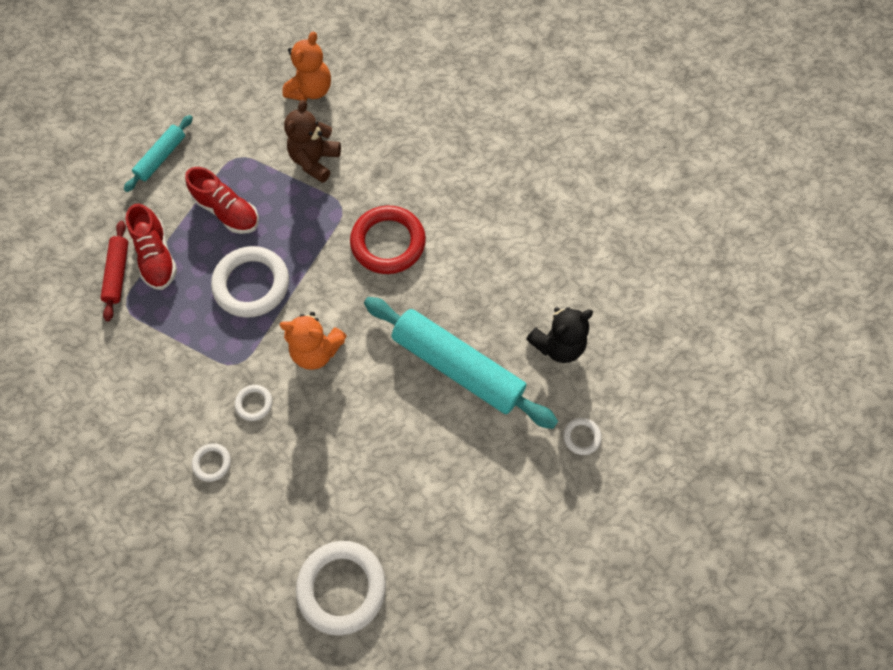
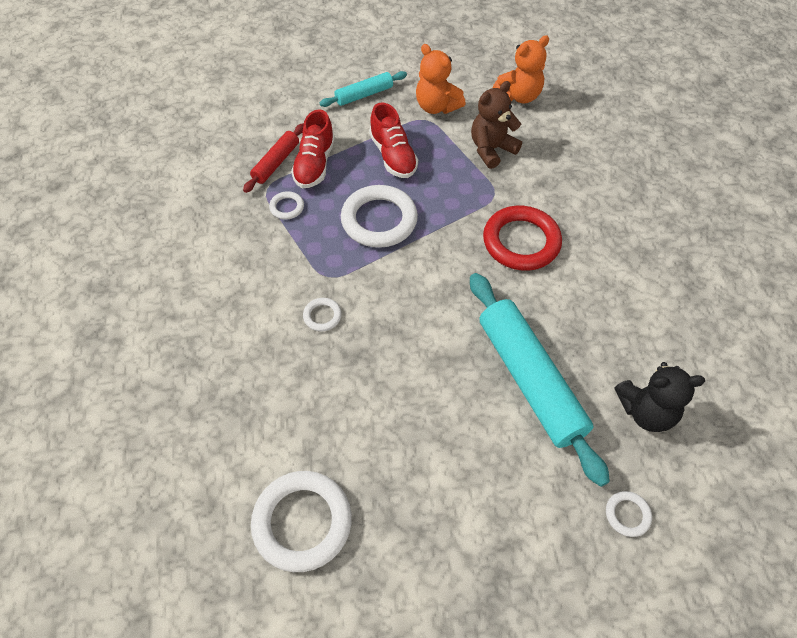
camera: 30 degrees right, 10 degrees down
white ring [192,443,231,482] -> white ring moved to [269,191,304,220]
orange teddy bear [279,312,347,370] -> orange teddy bear moved to [416,44,466,114]

